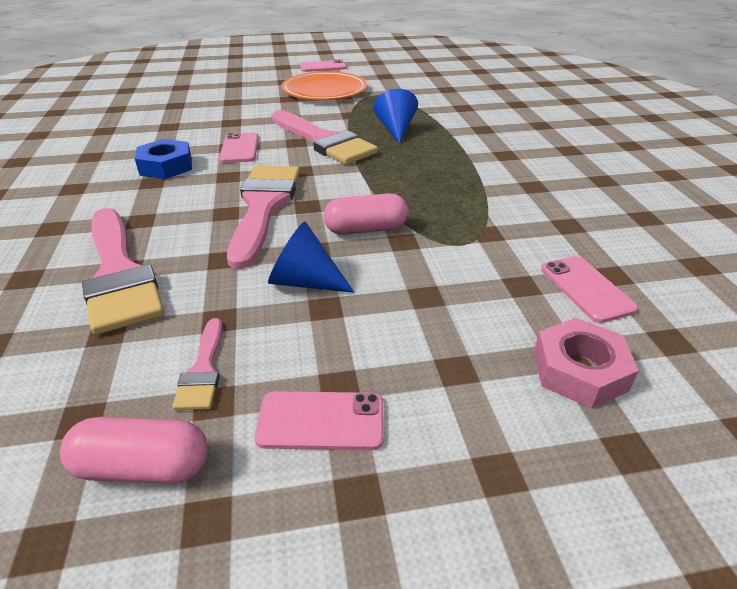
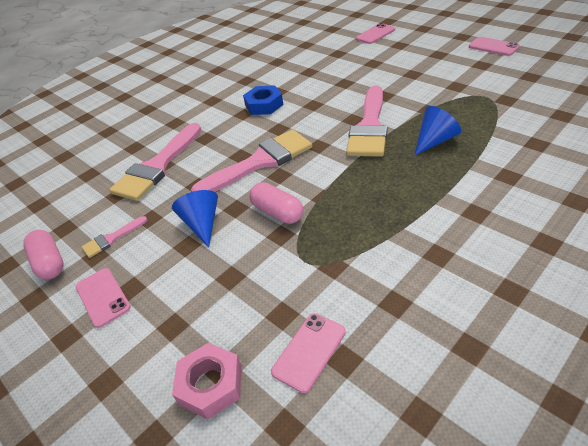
camera: 60 degrees right, 5 degrees up
pink phone [219,132,259,163] -> pink phone moved to [356,23,395,44]
orange plate [281,71,367,100] -> none

